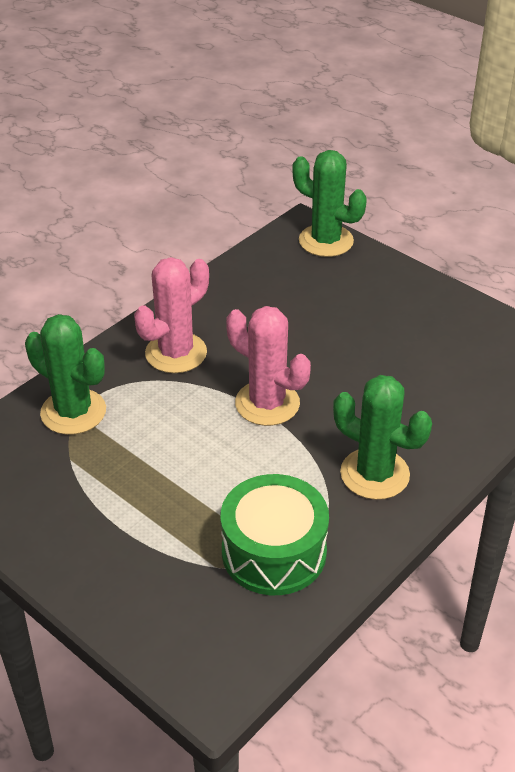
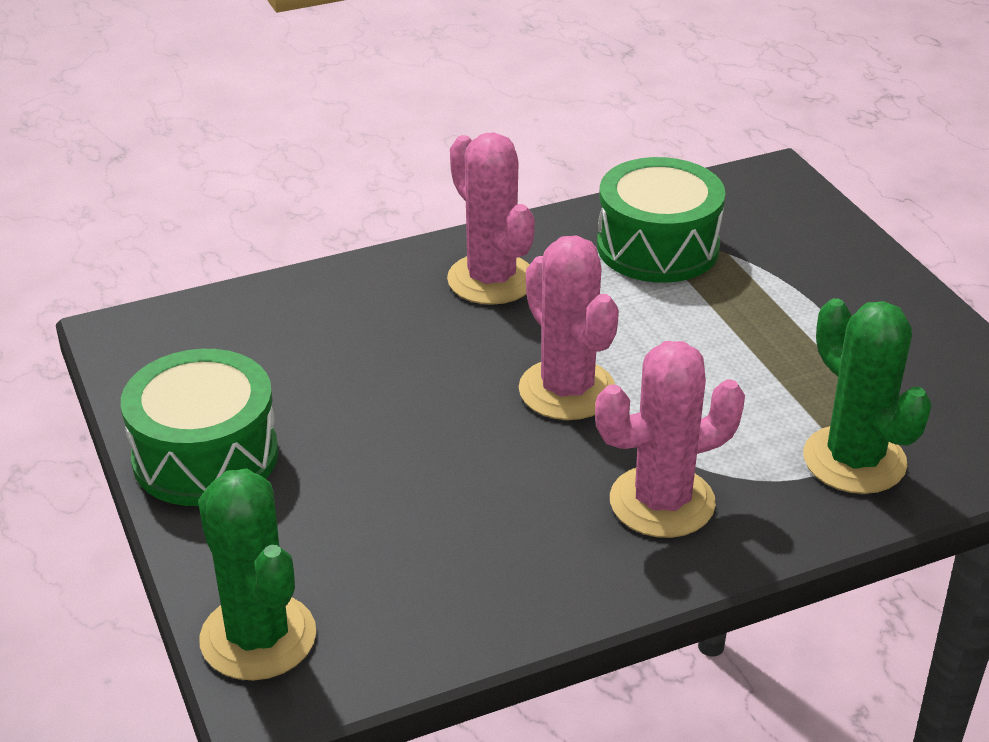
camera: 155 degrees left, 5 degrees down
green cactus [333,375,432,500] -> pink cactus [447,132,535,305]
none -> green drum [121,349,278,506]

